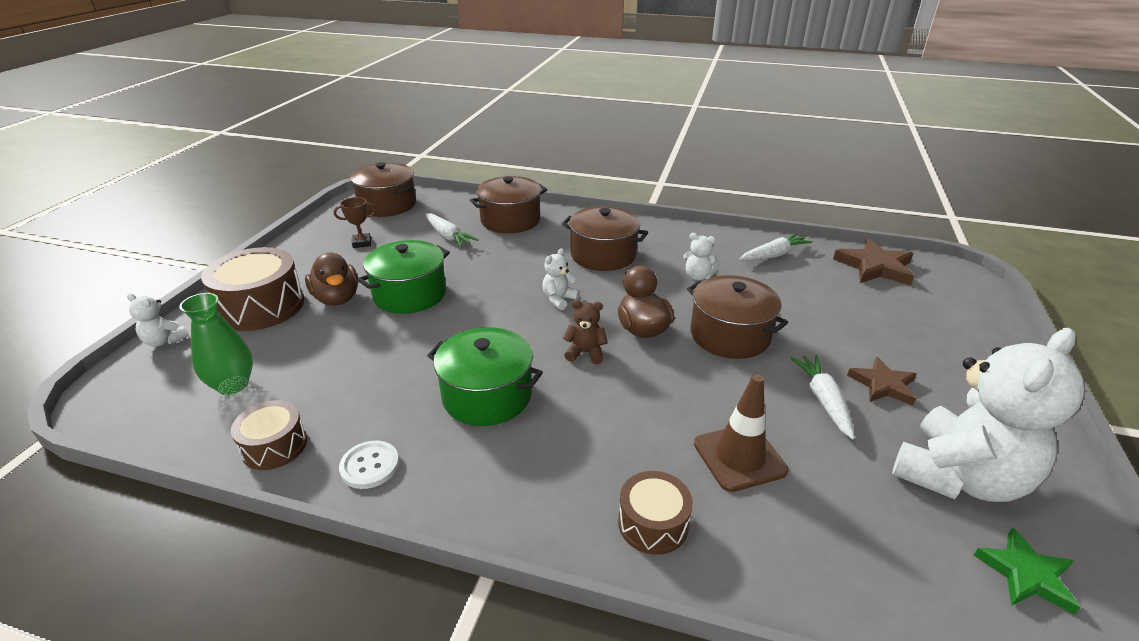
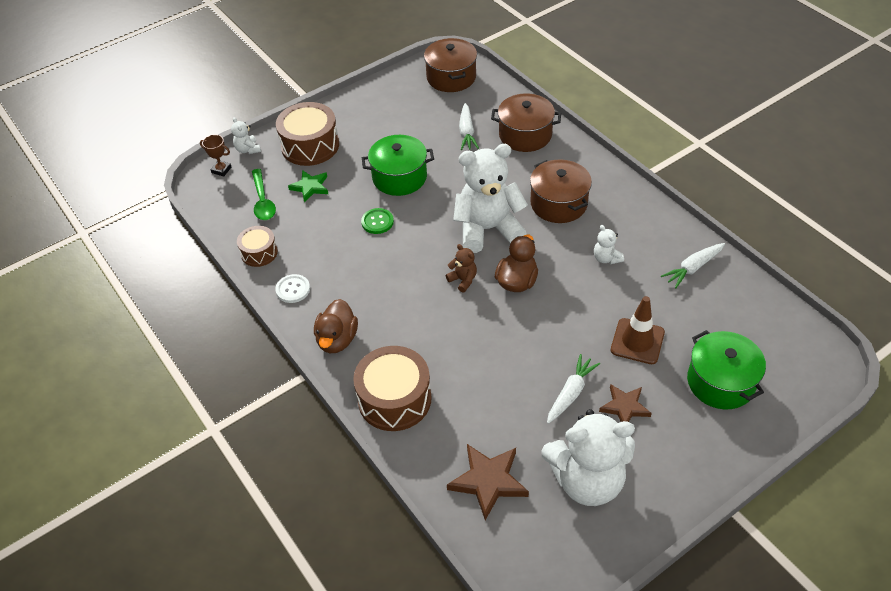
camera: 40 degrees right, 15 degrees up
green vase [180,293,253,395] -> green spoon [252,169,276,220]
brown duck [305,252,358,306] -> brown duck moved to [314,299,358,353]
brown trophy [334,197,376,248] -> brown trophy moved to [200,135,231,176]
green pot [427,327,543,426] -> green pot moved to [687,330,766,409]
white teddy bear [542,248,580,310] -> white teddy bear [453,144,528,253], size x2.39
brown drum [618,471,693,555] -> brown drum [353,346,432,431], size x1.75
brown pot [687,275,788,359] -> none
brown traffic cone [694,374,788,492] -> brown traffic cone moved to [611,296,665,364]
white carrot [739,233,813,261] -> white carrot turned 135 degrees clockwise [661,243,725,288]
brown star [833,238,914,286] -> brown star moved to [447,444,529,520]
green star [974,528,1081,615] -> green star moved to [288,170,328,202]
none -> green button [361,208,394,234]

